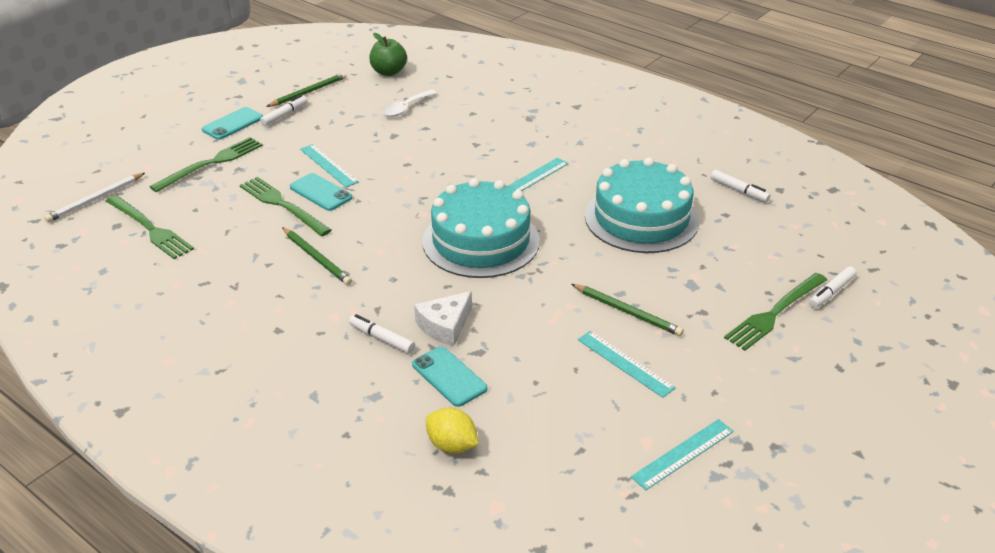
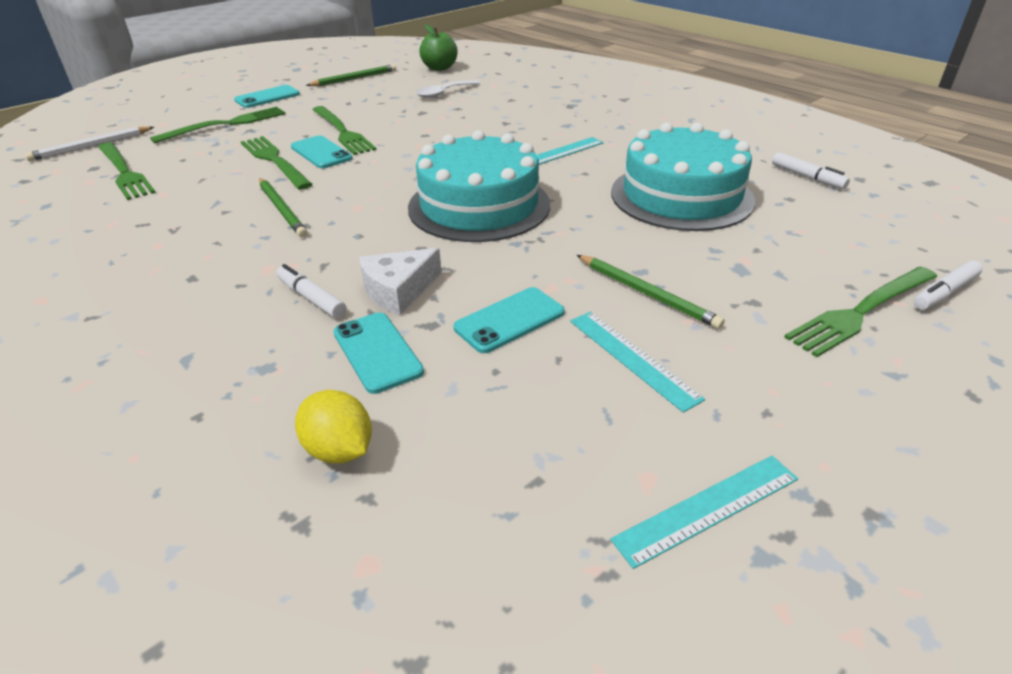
camera: 10 degrees right, 0 degrees up
white marker [260,95,307,126] -> none
turquoise ruler [300,144,359,187] -> green fork [312,106,376,155]
none -> turquoise phone [453,287,565,353]

